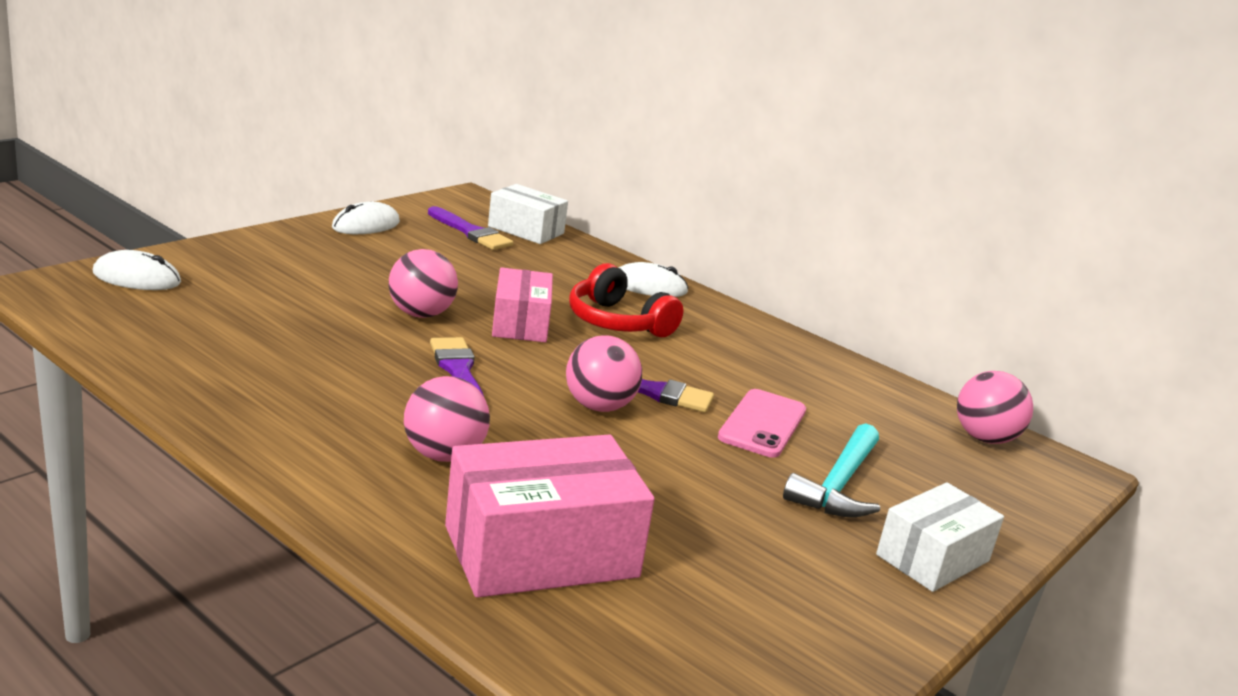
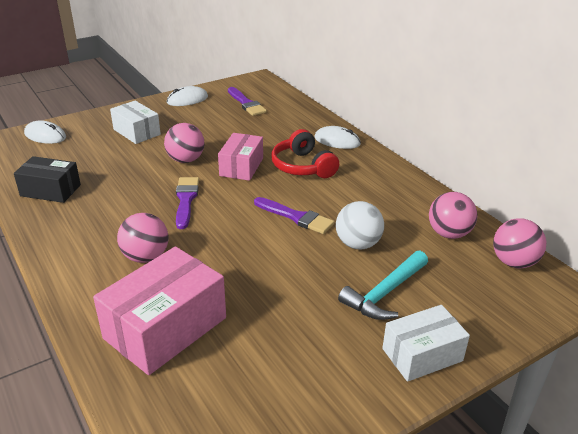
camera: 20 degrees right, 10 degrees up
pink box [445,434,655,598] -> pink box turned 45 degrees counterclockwise [93,246,226,375]
white box [488,184,568,244] -> white box moved to [110,101,161,144]
pink ball [566,335,642,412] -> pink ball moved to [429,192,477,239]
pink phone [718,389,806,458] -> white ball [336,201,384,250]
none -> black box [14,156,81,203]

